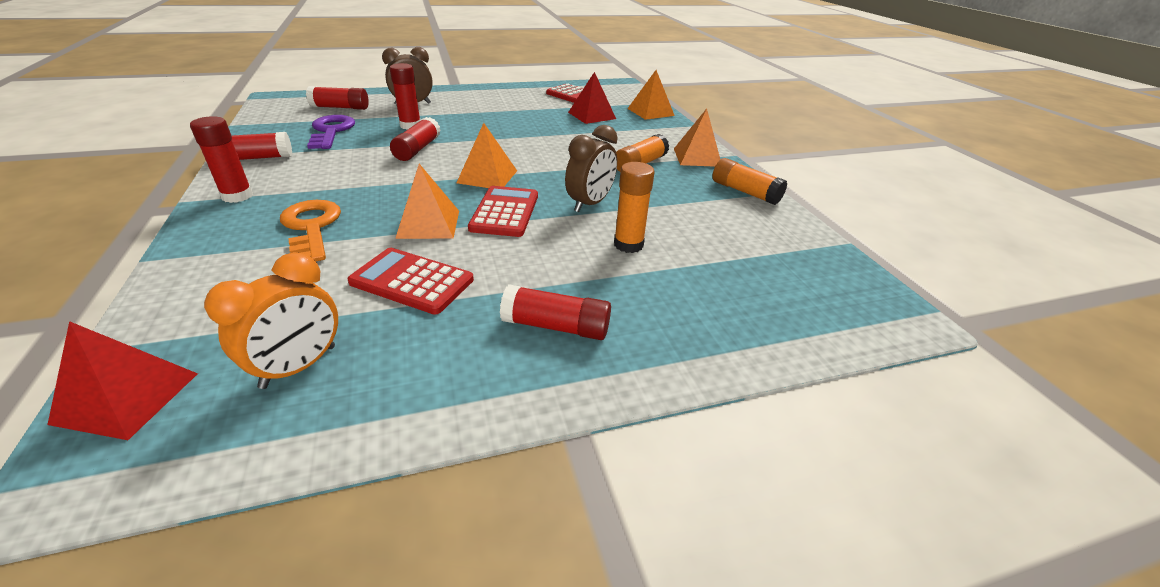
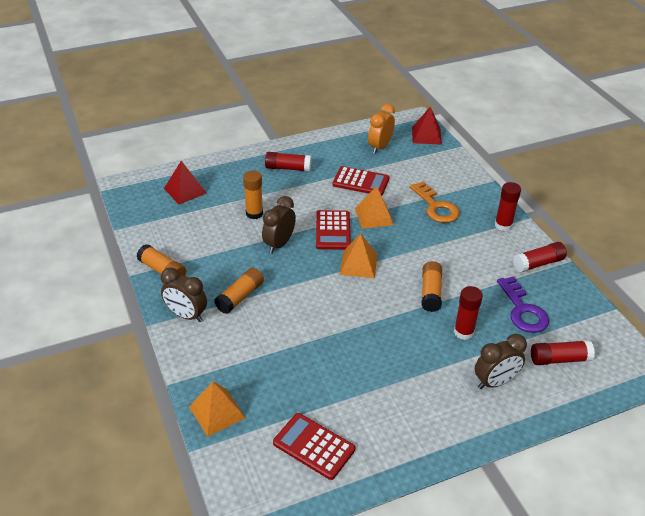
camera: 175 degrees right, 5 degrees up
red glue stick [390,117,441,161] -> orange glue stick [421,261,442,312]
red pyramid [568,72,616,124] -> red pyramid moved to [164,161,207,204]
orange pyramid [674,109,720,167] -> brown clock [161,268,207,322]

